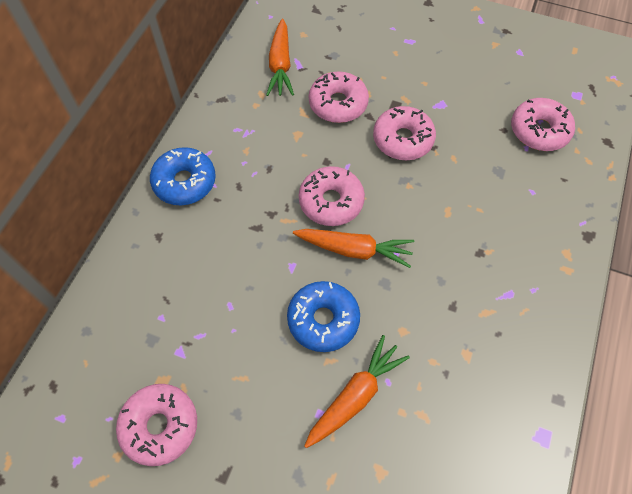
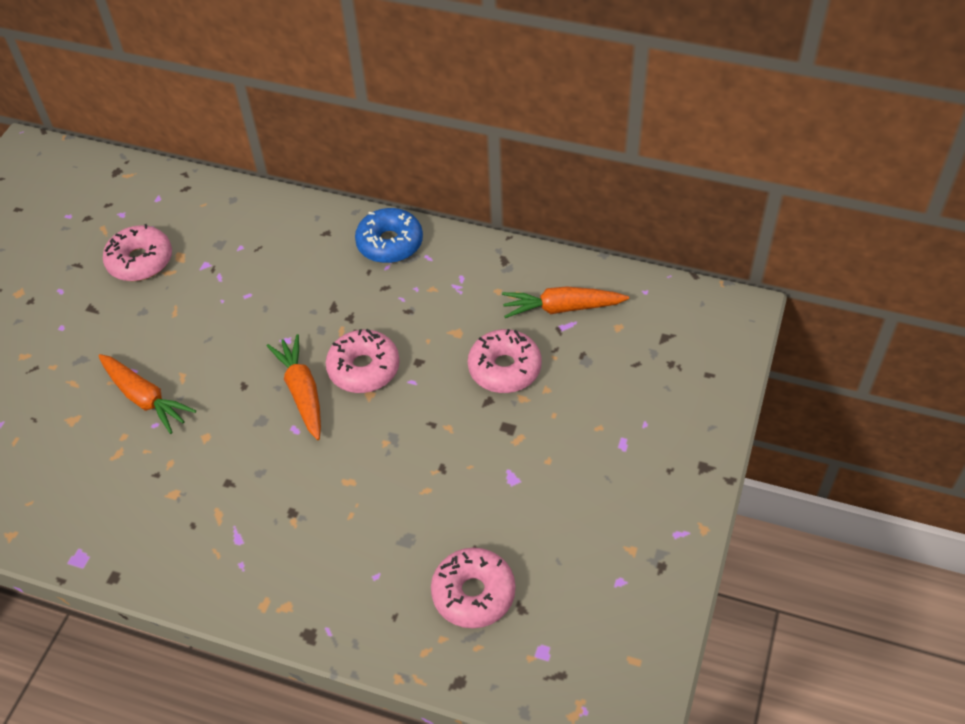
camera: 90 degrees right, 10 degrees down
blue donut [287,281,360,352] -> none
orange carrot [293,229,414,268] -> orange carrot turned 150 degrees clockwise [267,334,321,440]
pink donut [373,106,436,160] -> none

